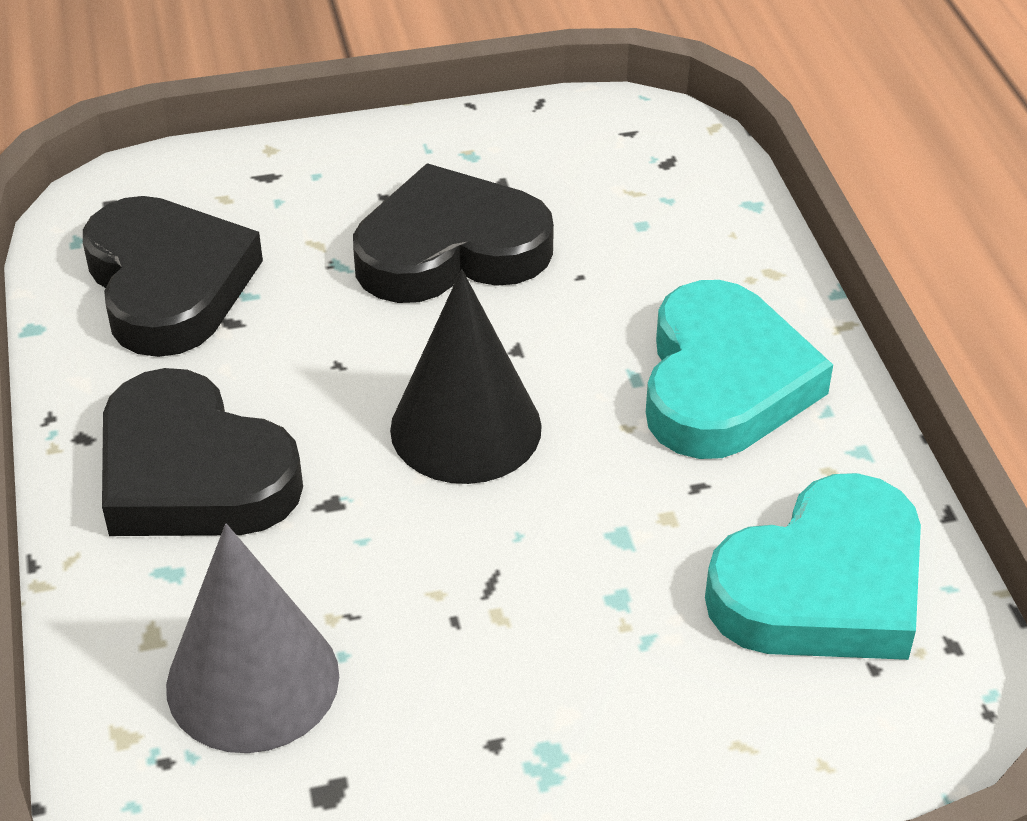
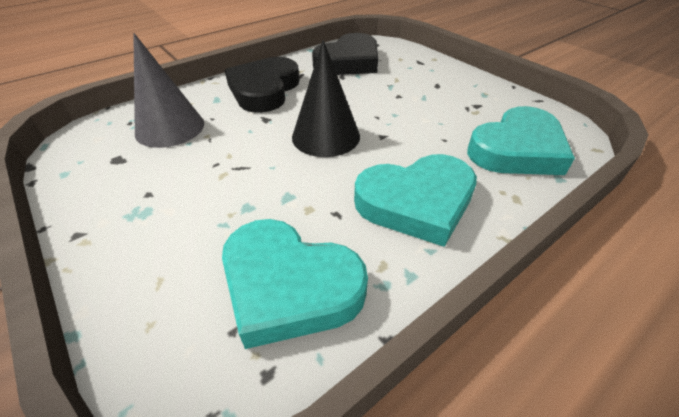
camera: 65 degrees right, 0 degrees up
black heart [353,164,554,303] -> none
none -> turquoise heart [467,106,575,175]

